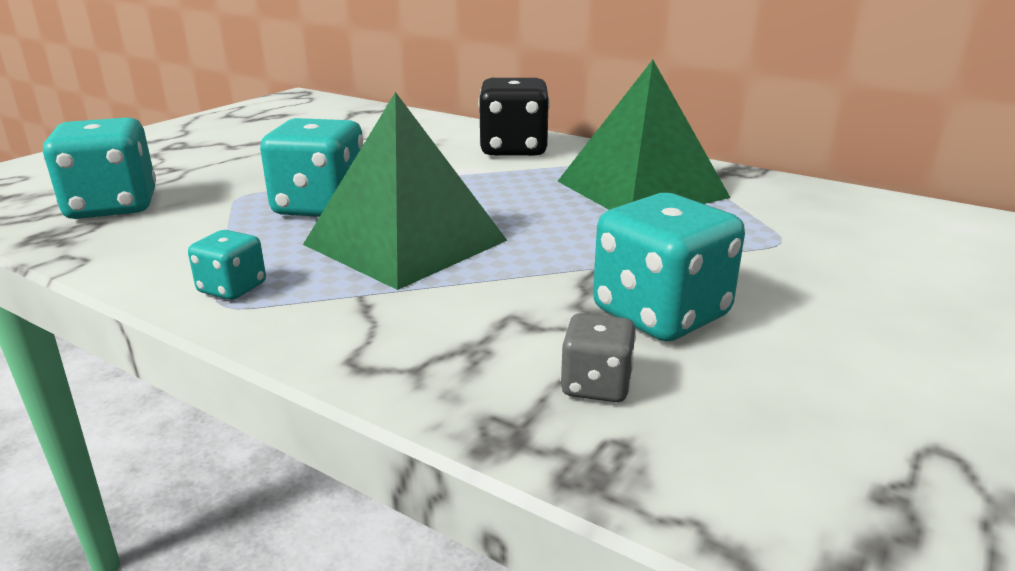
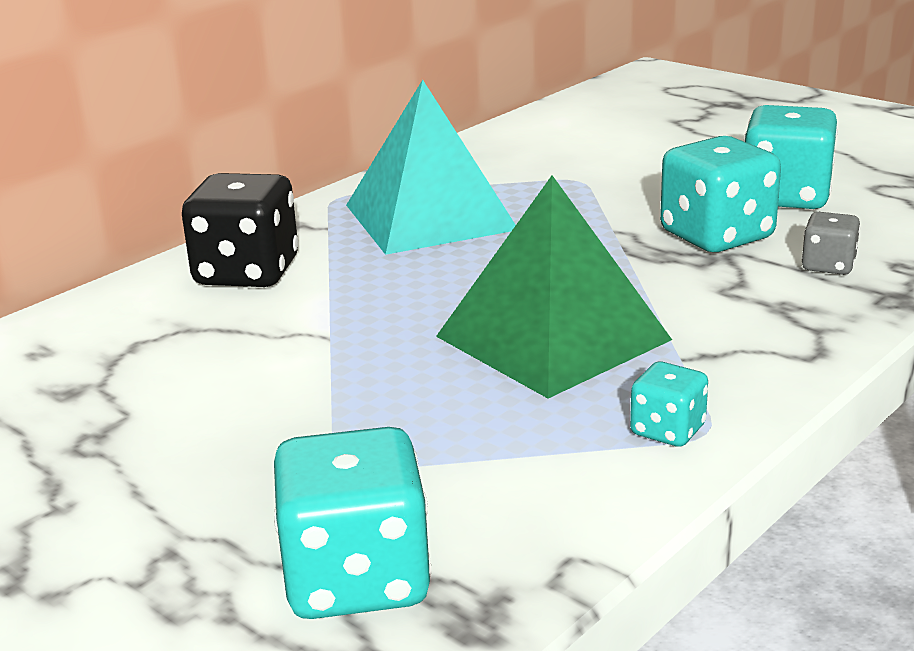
camera: 80 degrees left, 0 degrees up
turquoise dice [260,118,363,217] -> turquoise dice moved to [744,105,838,209]
green pyramid [558,60,731,210] -> turquoise pyramid [346,80,516,255]

